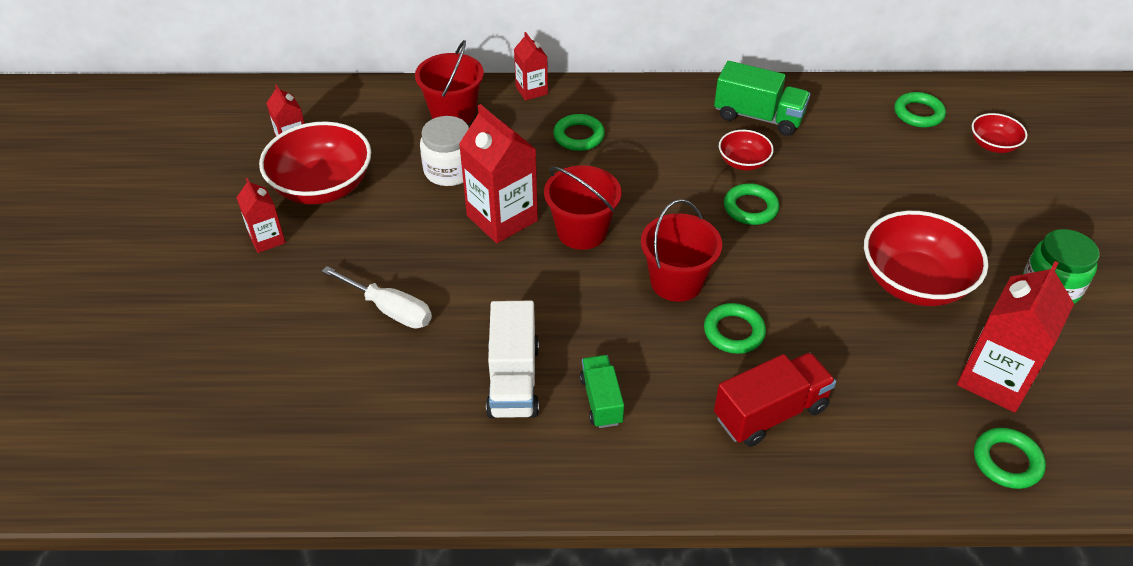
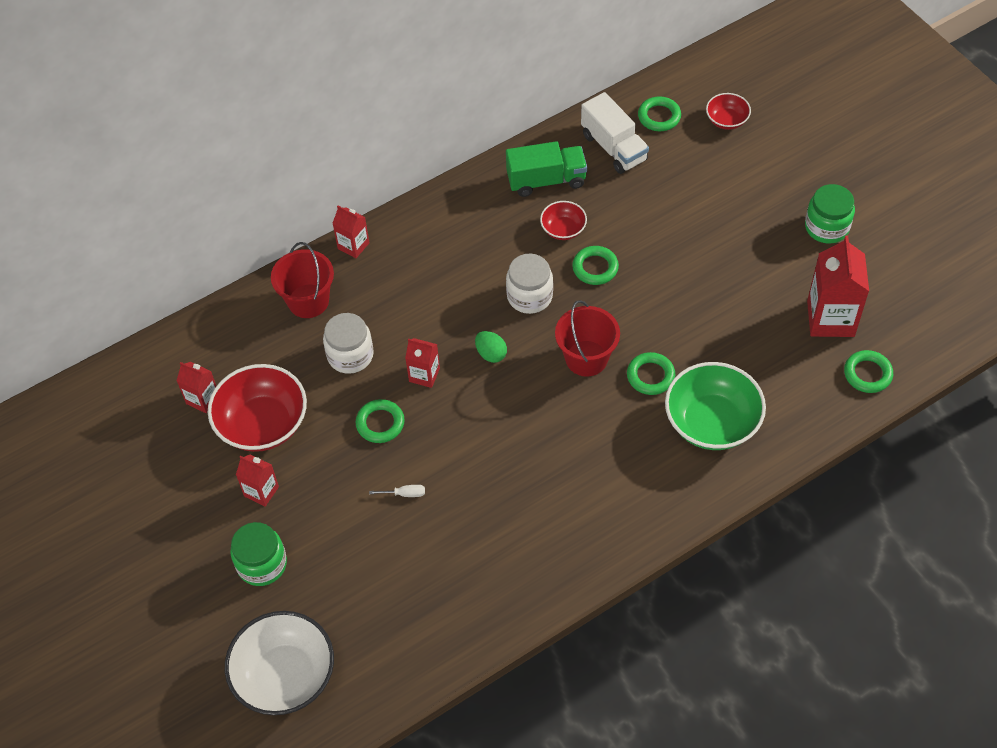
camera: 30 degrees left, 10 degrees up
white screwdriver [322,266,432,329] -> white screwdriver [369,485,425,497], size x0.51
red carton [459,104,538,243] -> red carton [405,338,440,388], size x0.55
white truck [486,301,539,418] -> white truck moved to [581,92,649,174]
red bucket [544,165,621,250] -> green egg [475,331,507,363]
green ring [553,114,605,151] -> green ring moved to [355,399,405,443]
green truck [580,355,624,428] -> none
red truck [714,352,836,447] -> green bowl [665,362,766,450]
red bowl [864,211,988,306] -> none
none -> white bowl [225,611,334,715]
none -> green jar [230,522,287,586]
none -> white jar [506,254,553,314]

